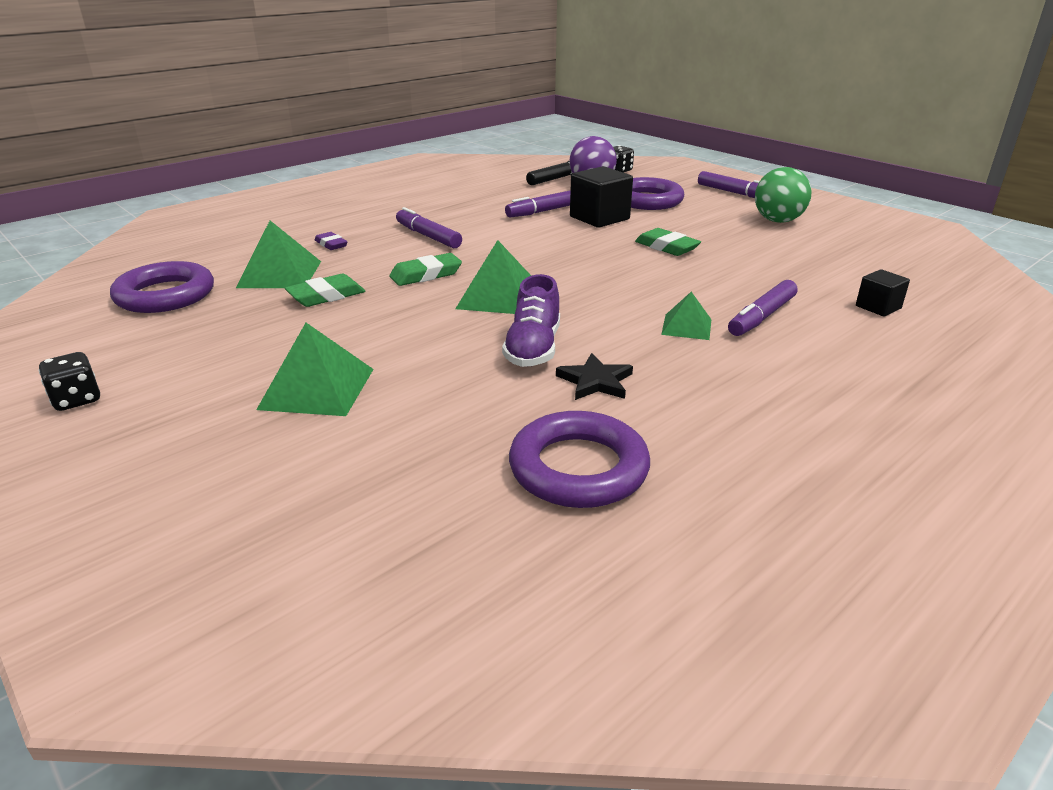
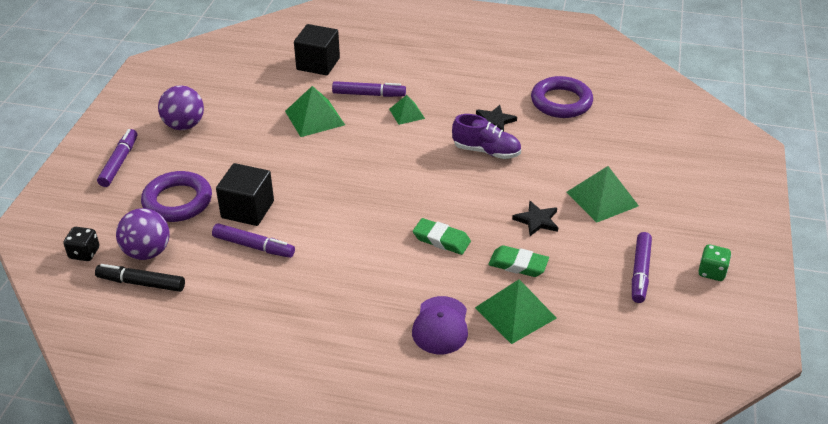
camera: 125 degrees left, 10 degrees up
black dice [38,352,100,411] -> green dice [698,244,731,281]
purple ring [110,261,214,313] -> none
purple eraser [315,232,348,250] -> purple cap [412,296,468,354]
purple marker [396,207,462,248] -> purple marker moved to [632,232,652,303]
green pyramid [455,240,531,314] -> green pyramid moved to [285,86,345,137]
purple shoe [502,274,560,367] -> purple shoe turned 45 degrees clockwise [452,114,521,159]
green eraser [635,228,701,256] -> none
green ball [755,167,812,223] -> purple ball [158,85,204,130]
black cube [856,269,910,316] -> black cube [294,24,340,75], size x1.77
none -> black star [512,201,558,236]

